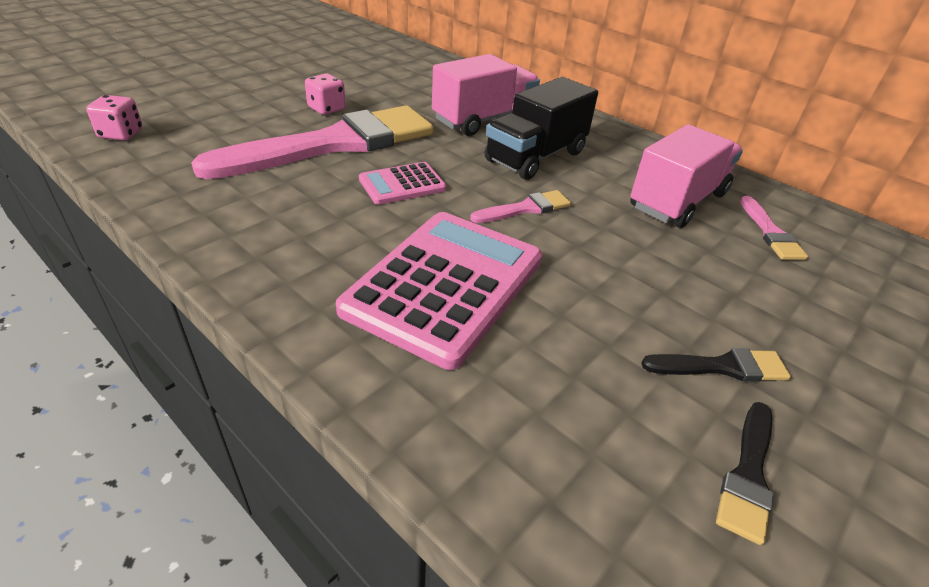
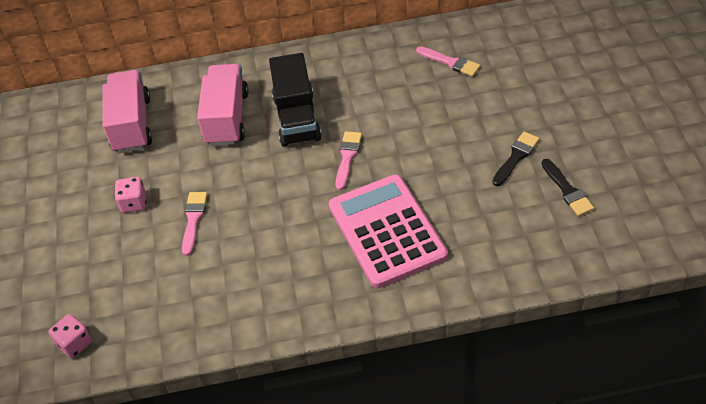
camera: 45 degrees left, 10 degrees up
pink brush [191,105,434,179] -> pink brush [182,192,207,256], size x0.40
pink calculator [359,162,446,205] -> none
pink truck [630,124,743,228] -> pink truck moved to [103,70,152,153]

